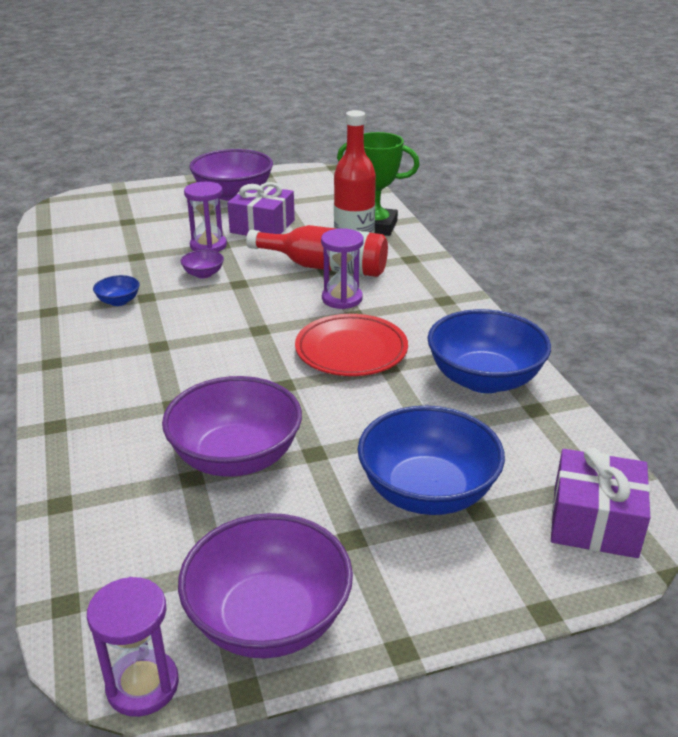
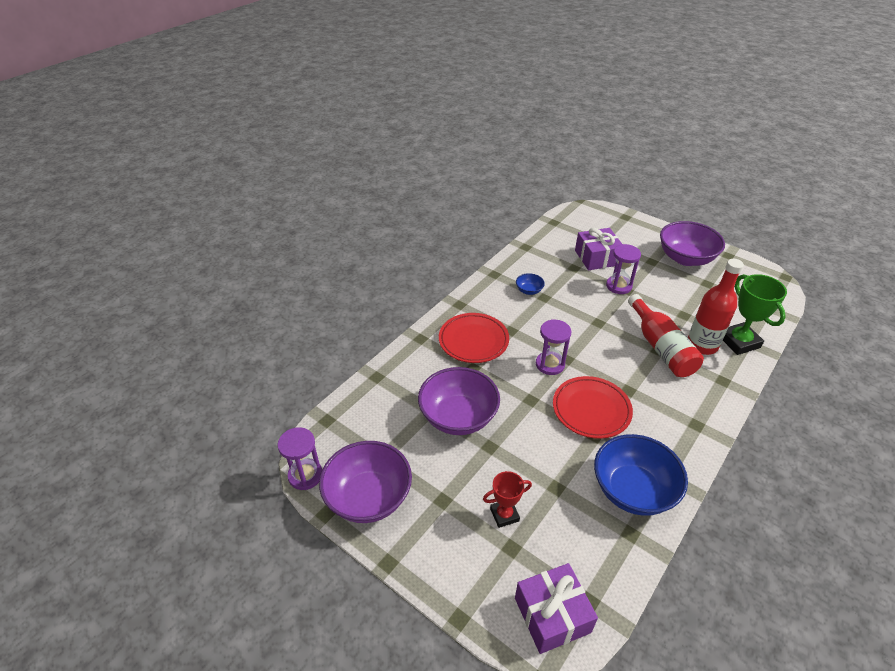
camera: 55 degrees right, 10 degrees up
purple bowl [180,250,224,279] -> none
purple gift [227,182,295,236] -> purple gift moved to [575,228,622,270]
purple hourglass [321,228,364,309] -> purple hourglass moved to [536,319,572,375]
blue bowl [358,406,505,515] -> red trophy [483,471,532,528]
none -> red plate [439,313,509,363]

